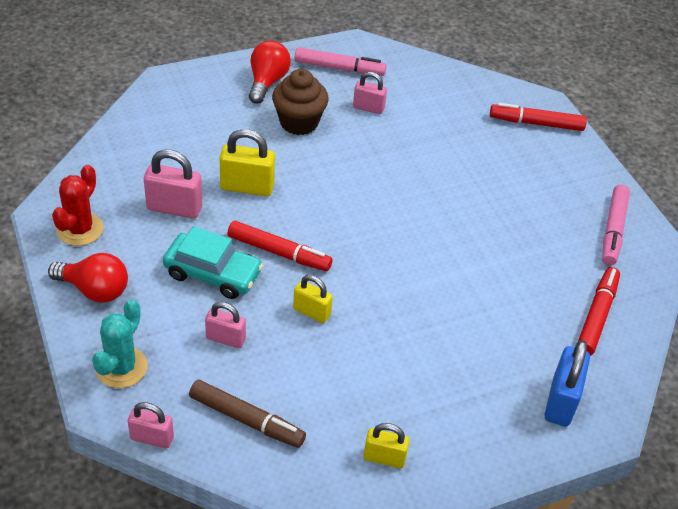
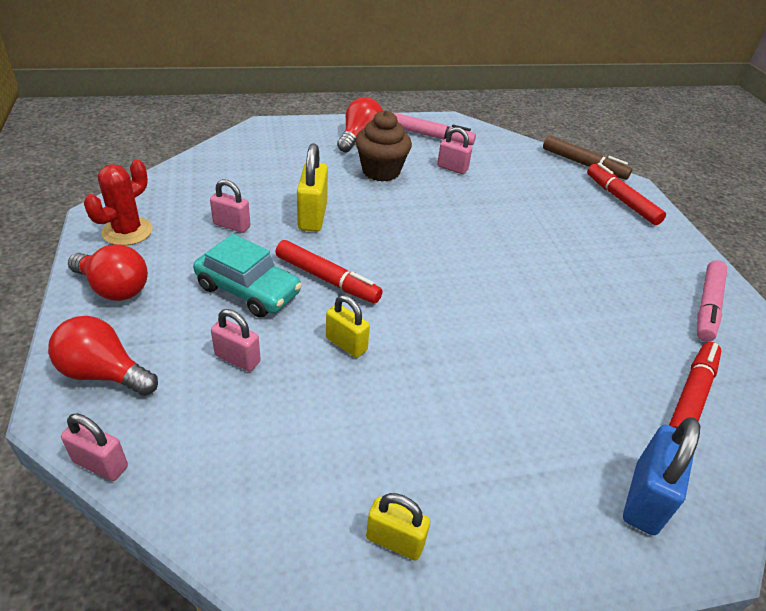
camera: 10 degrees right, 5 degrees down
turquoise cactus [92,299,148,388] -> red light bulb [48,316,158,396]
pink padlock [144,150,202,219] -> pink padlock [210,179,250,233], size x0.65
brown marker [189,380,306,448] -> brown marker moved to [543,136,632,180]
yellow padlock [219,129,275,196] -> yellow padlock turned 75 degrees clockwise [297,143,328,232]
red marker [490,103,587,131] -> red marker turned 45 degrees clockwise [587,163,666,225]

